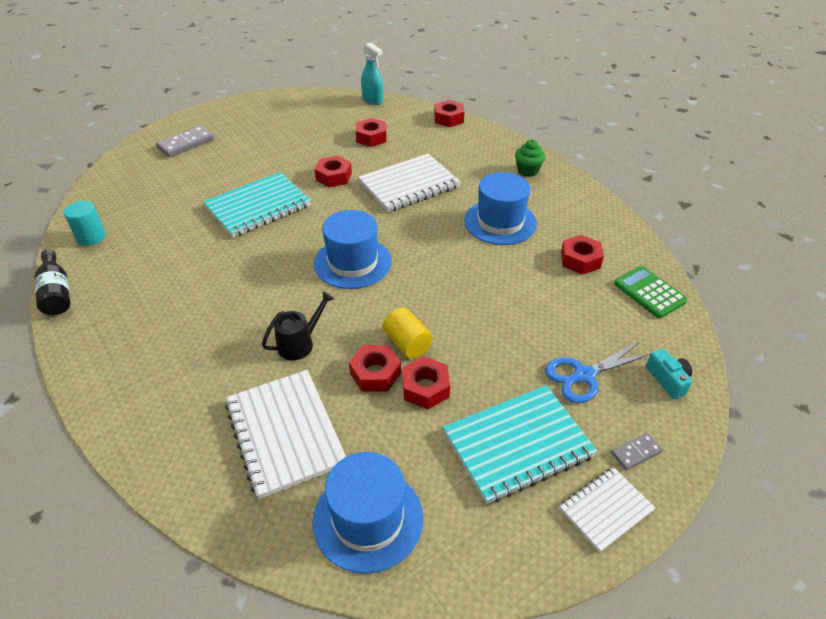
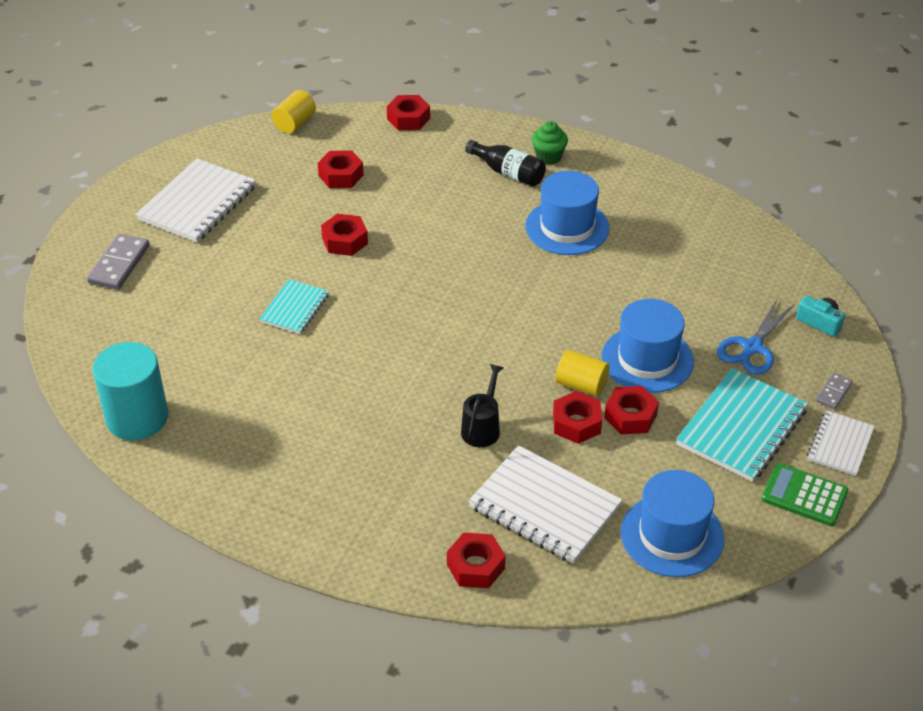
camera: 30 degrees left, 0 degrees up
black bottle [34,249,70,315] -> black bottle moved to [465,140,546,187]
turquoise cylinder [64,201,106,246] -> turquoise cylinder [93,342,168,440], size x1.73
turquoise notebook [203,172,311,237] -> turquoise notebook [259,279,329,334], size x0.58
blue hat [314,210,392,289] -> blue hat moved to [601,299,694,393]
white notebook [358,154,461,212] -> white notebook moved to [136,158,256,242]
turquoise spray bottle [361,42,383,105] -> yellow cylinder [271,90,316,133]
red nut [561,235,604,275] -> red nut moved to [447,533,506,588]
green calculator [614,266,688,318] -> green calculator moved to [761,463,848,526]

